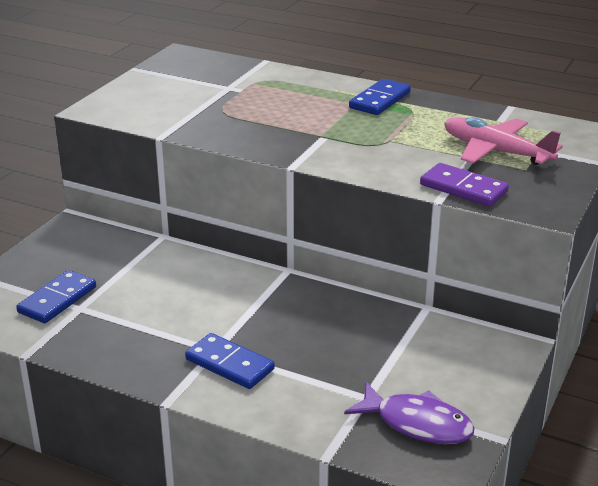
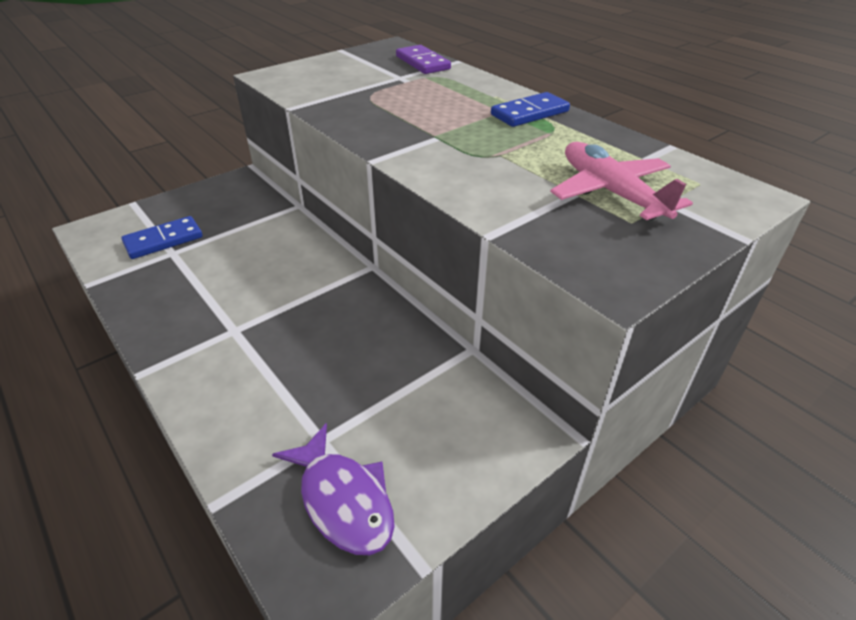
camera: 25 degrees right, 10 degrees up
blue domino [185,333,275,389] -> none
purple domino [420,163,509,207] -> purple domino moved to [396,45,451,74]

